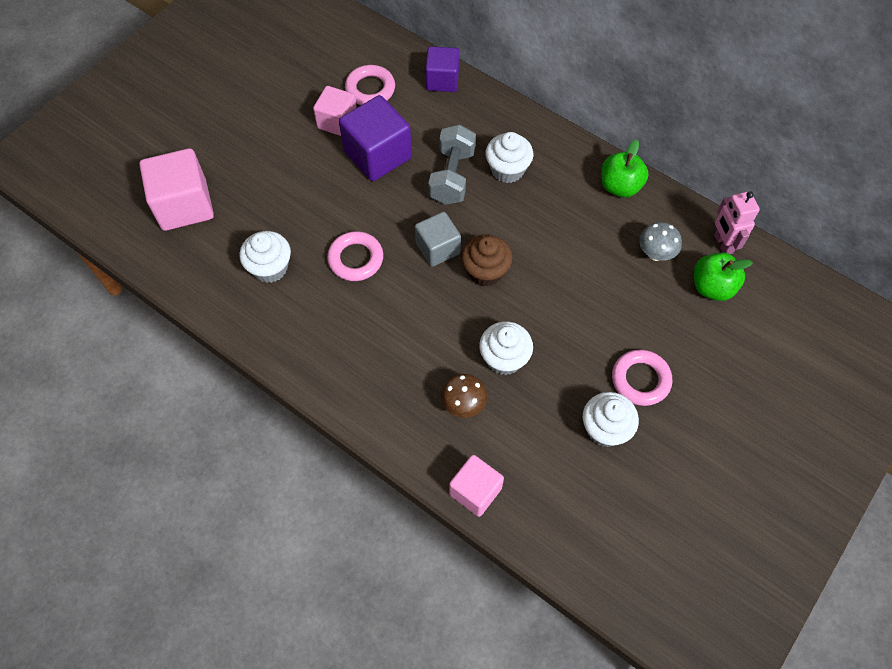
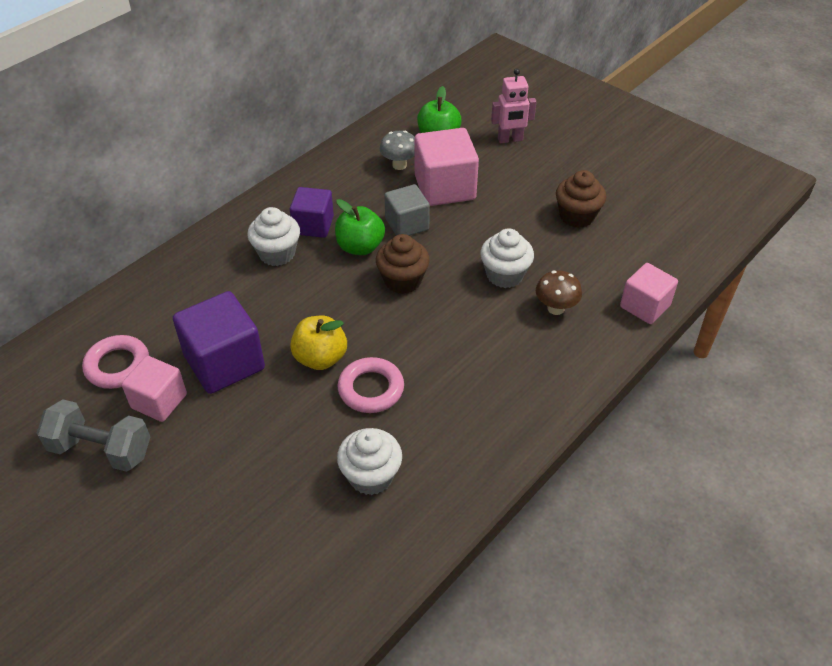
camera: 85 degrees left, 15 degrees down
pink cube [139,148,214,231] -> pink cube moved to [415,128,479,206]
grey cube [415,212,461,267] -> grey cube moved to [384,184,430,236]
purple cube [425,46,459,92] -> purple cube moved to [290,187,334,238]
grey dumbbell [428,124,476,205] -> grey dumbbell moved to [37,399,150,472]
white cupcake [583,392,639,447] -> brown cupcake [556,170,606,228]
green apple [601,139,649,197] -> green apple moved to [335,199,385,255]
pink ring [612,349,672,406] -> none
pink robot [714,191,760,254] -> pink robot moved to [491,69,536,143]
none -> yellow apple [290,315,347,370]

